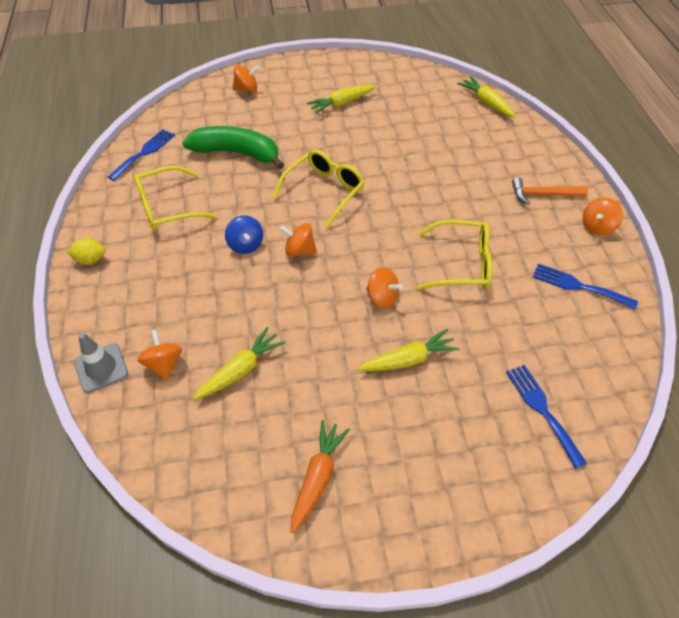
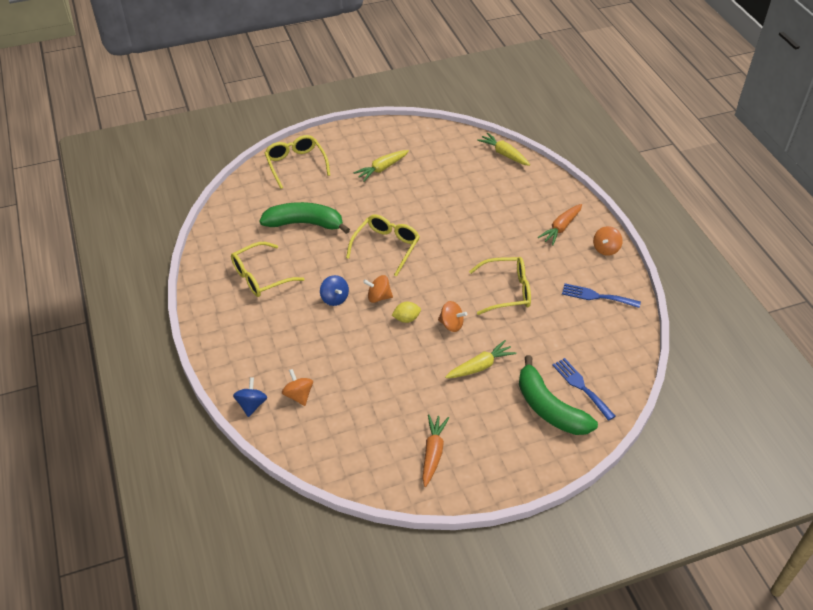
camera: 10 degrees left, 5 degrees down
yellow lemon [67,238,106,264] -> yellow lemon moved to [392,302,421,323]
grey traffic cone [74,333,128,393] -> blue spinning top [233,377,267,417]
blue fork [108,129,175,181] -> none
yellow carrot [193,327,285,400] -> none
orange spinning top [233,65,260,92] -> yellow glasses [265,135,330,189]
orange hammer [512,177,588,205] -> orange carrot [538,204,582,245]
none -> green banana [519,355,598,435]

